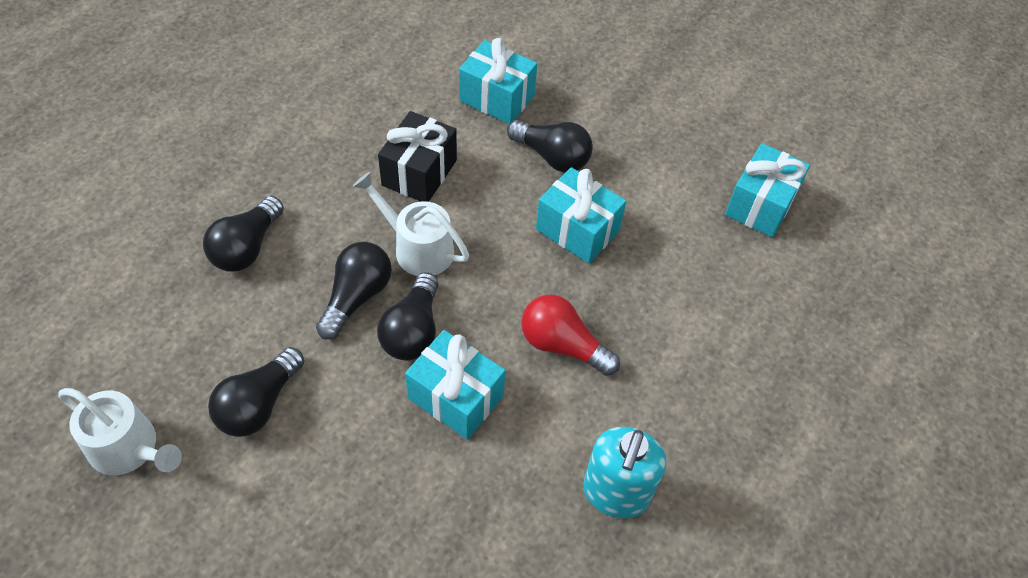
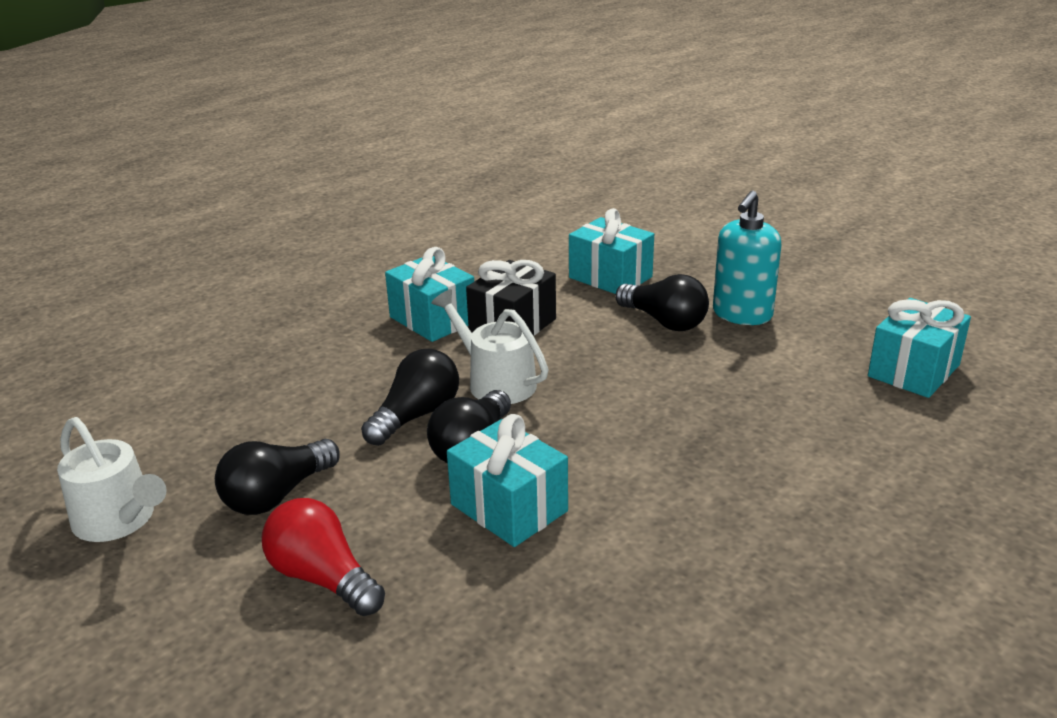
camera: 15 degrees right, 25 degrees down
black light bulb [203,196,284,272] -> none
red light bulb [521,295,620,376] -> red light bulb moved to [262,498,385,616]
turquoise gift [536,167,626,263] -> turquoise gift moved to [385,247,474,342]
turquoise soap dispenser [583,427,666,518] -> turquoise soap dispenser moved to [713,191,781,325]

